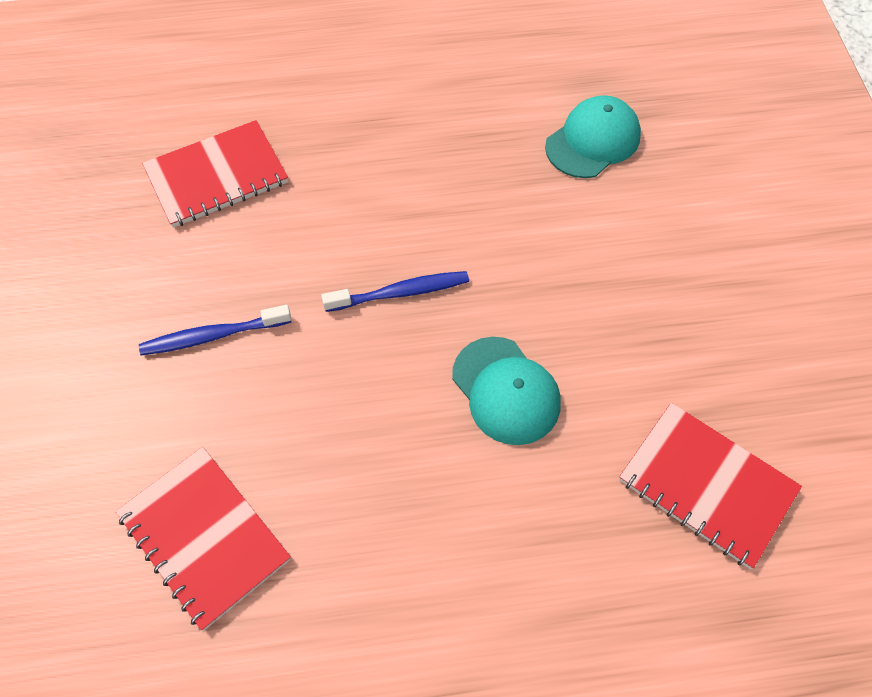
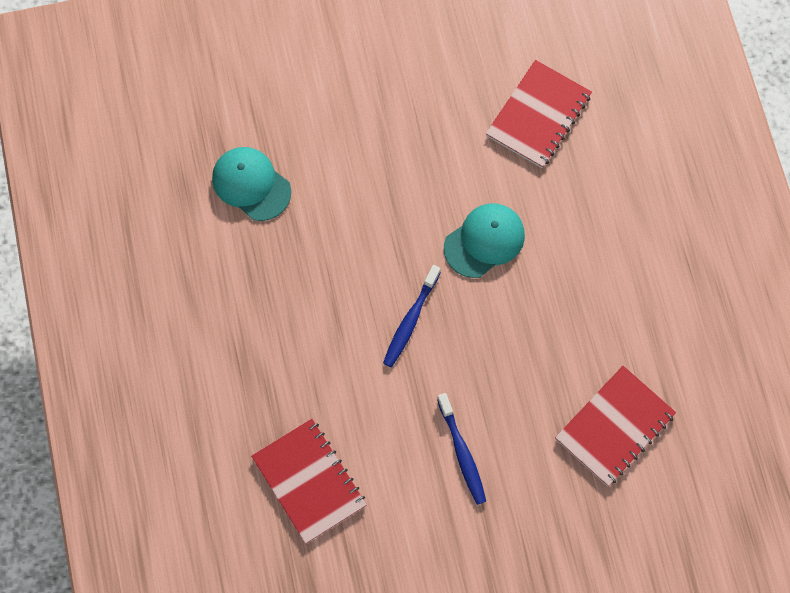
camera: 95 degrees left, 10 degrees up
blue toothbrush [321,271,469,312] -> blue toothbrush turned 135 degrees counterclockwise [383,265,441,367]

